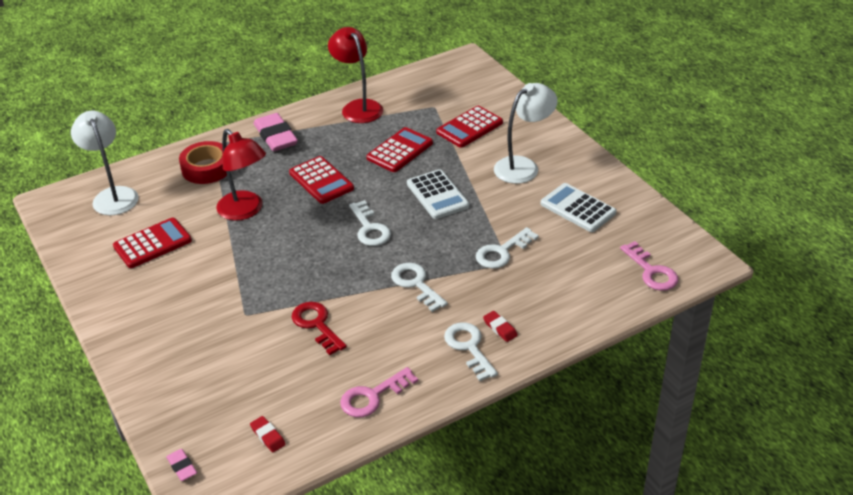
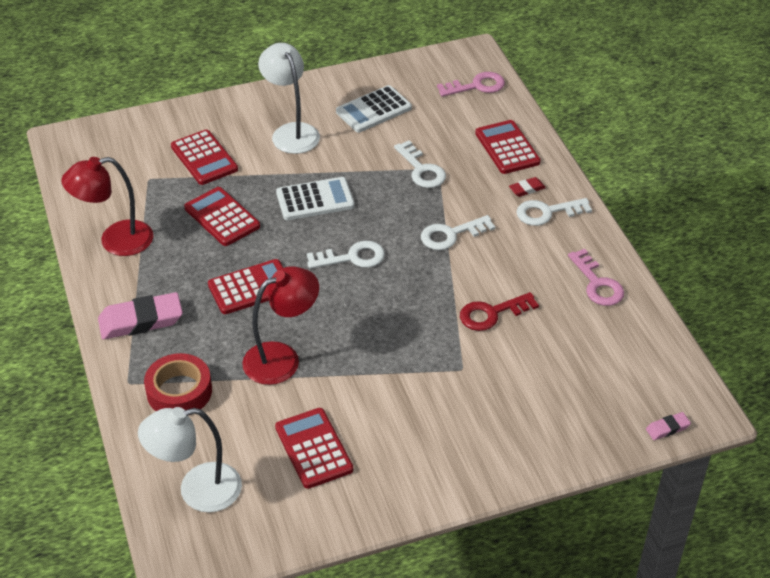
camera: 80 degrees left, 5 degrees up
red eraser [250,416,286,453] -> none
none -> red calculator [475,120,541,174]

